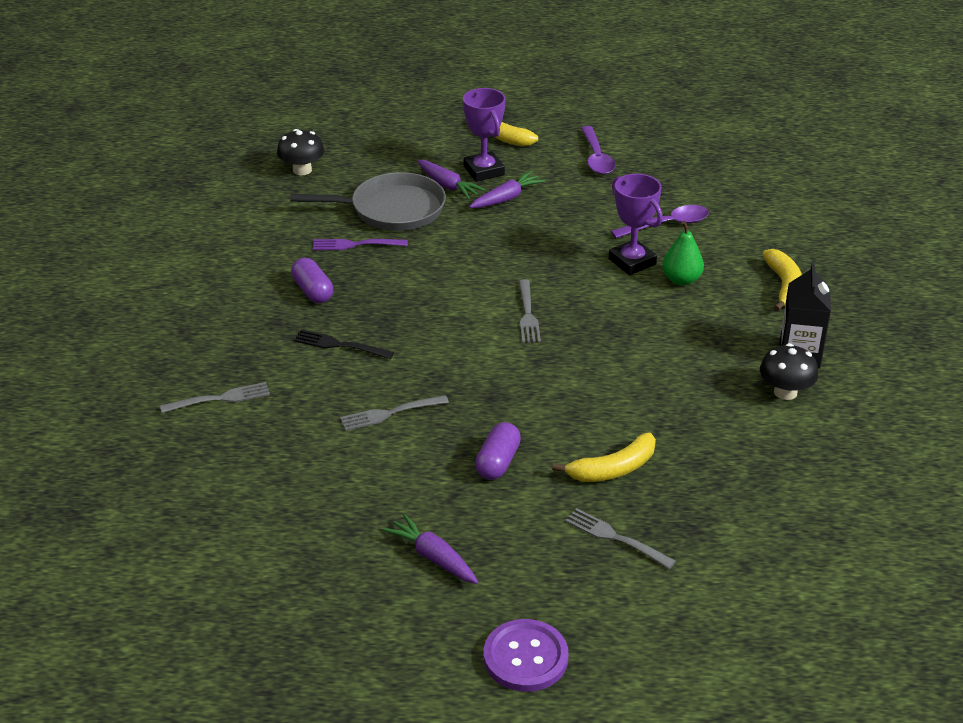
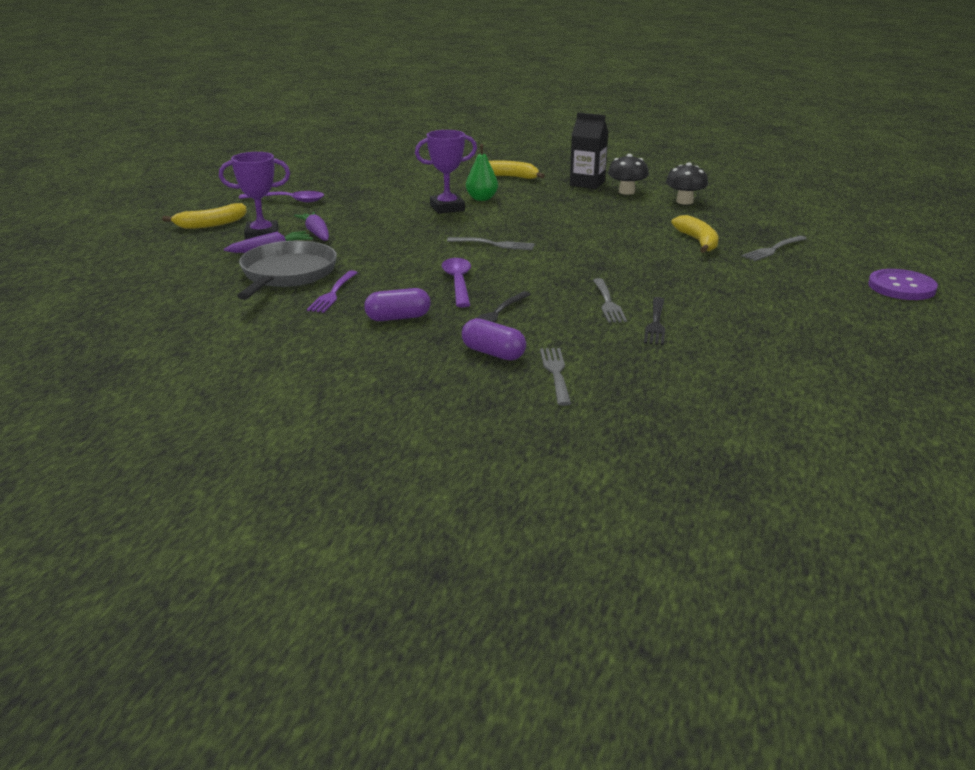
camera: 75 degrees left, 10 degrees down
black mushroom [277,129,325,175] -> black mushroom moved to [666,162,708,204]
purple carrot [383,513,478,584] -> none
purple capsule [475,422,521,480] -> purple capsule moved to [462,318,526,361]
purple spoon [611,205,709,238] -> purple spoon moved to [442,258,471,307]
none -> black fork [644,297,665,345]

